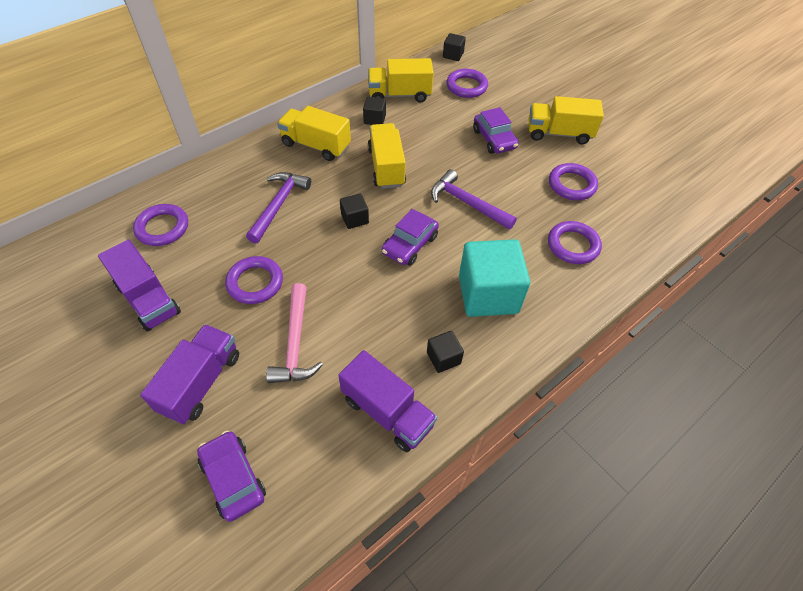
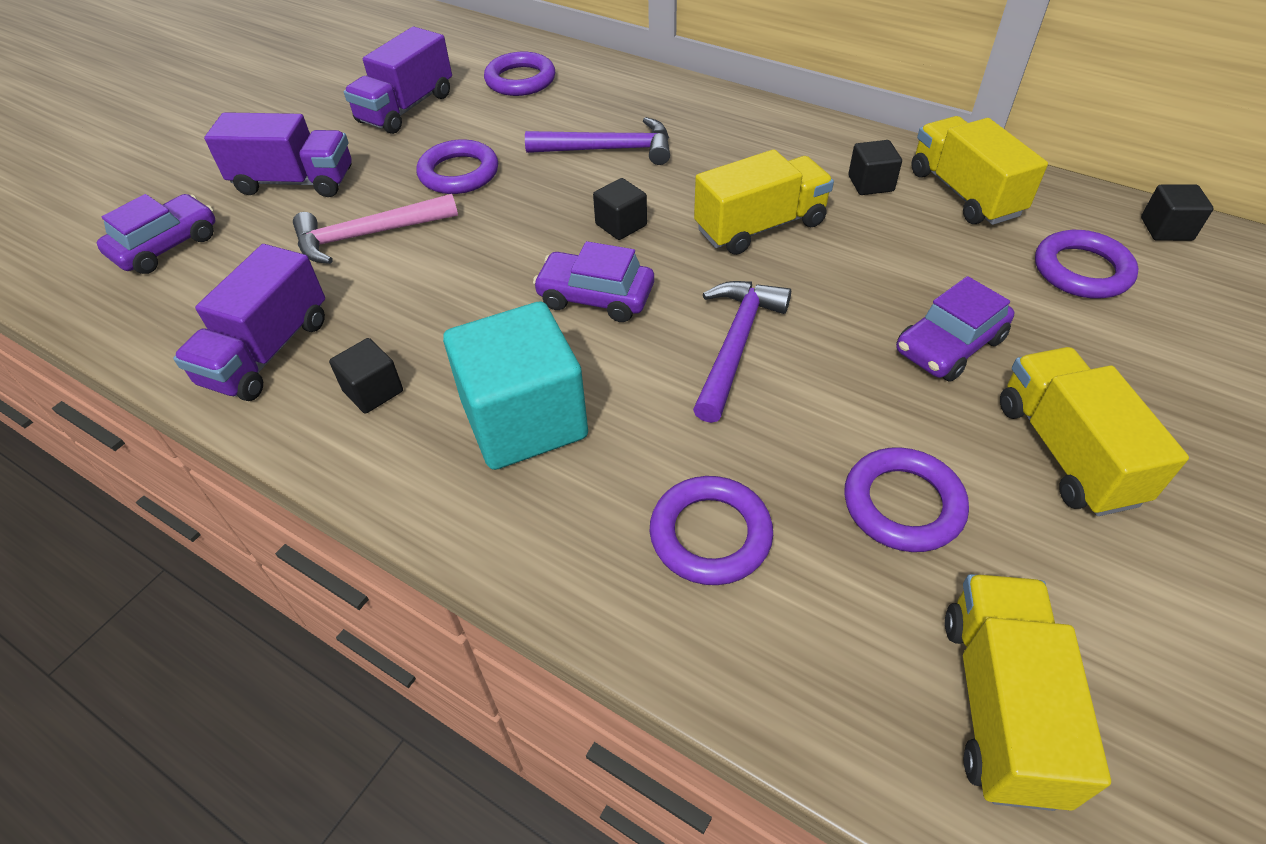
camera: 75 degrees right, 5 degrees down
yellow truck [277,106,351,161] -> yellow truck moved to [945,574,1111,811]

